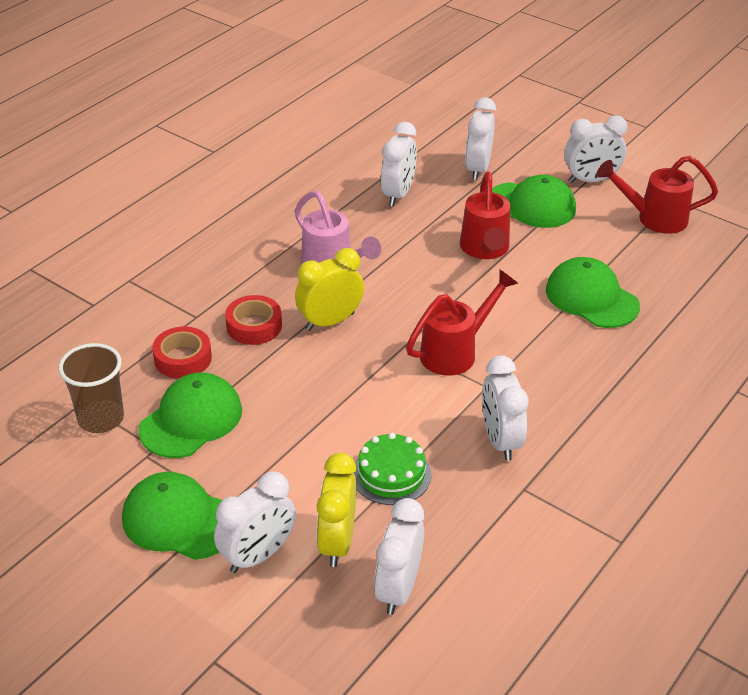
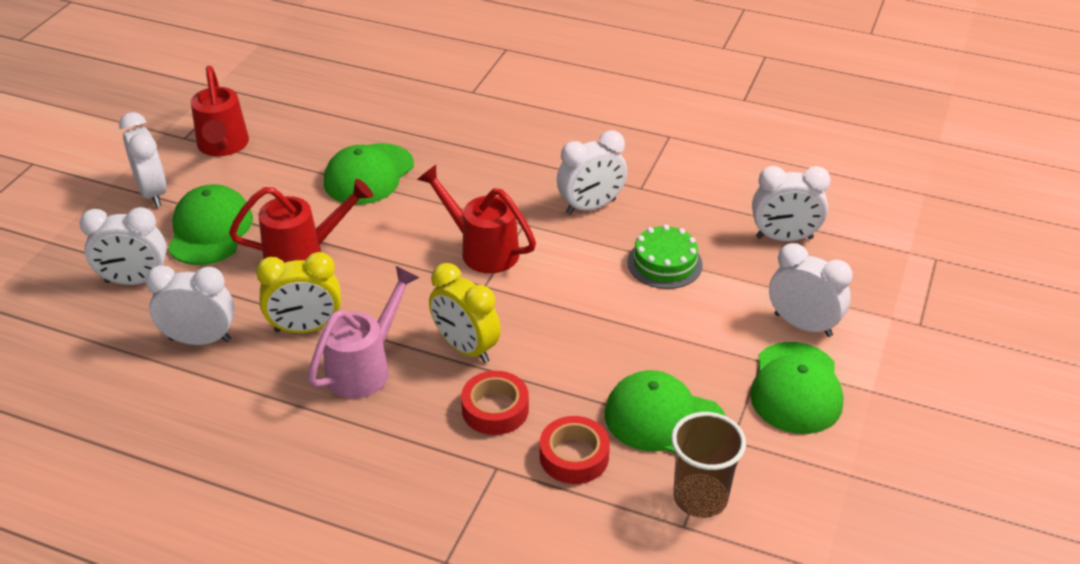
camera: 105 degrees left, 0 degrees up
yellow clock [317,453,357,567] -> yellow clock moved to [256,252,341,333]

